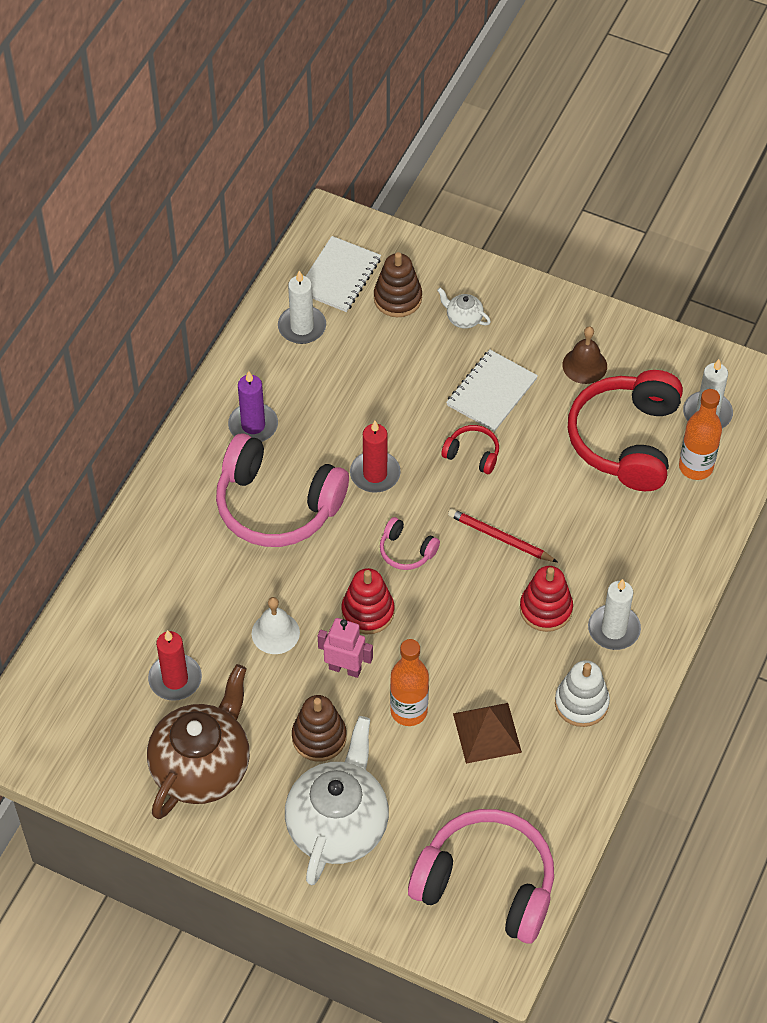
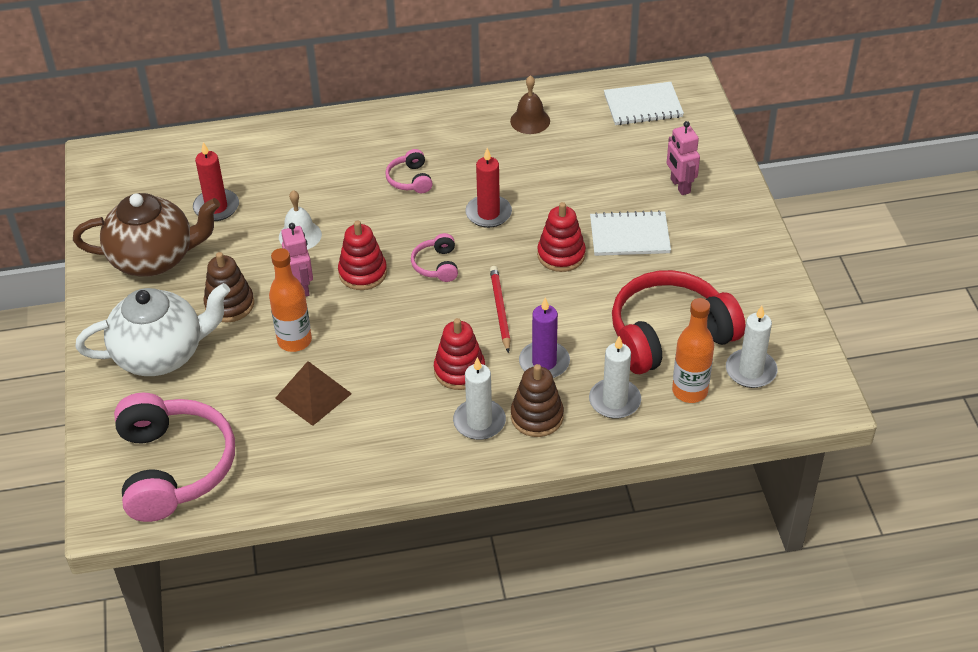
camera: 55 degrees right, 10 degrees down
pink headphones [216,433,349,547] -> pink headphones [385,149,433,193], size x0.44
purple candle [228,371,278,442] -> purple candle moved to [519,297,570,378]
white candle [278,270,326,344] -> white candle moved to [589,336,641,419]
brown stacking toy [374,252,422,317] -> brown stacking toy moved to [511,364,564,437]
white teapot [437,288,491,329] -> pink robot [667,121,700,195]
red headphones [441,425,499,474] -> red stacking toy [537,202,586,272]
white stacking toy [555,660,610,727] -> none
brown bell [562,326,607,384] -> brown bell moved to [510,75,550,134]

